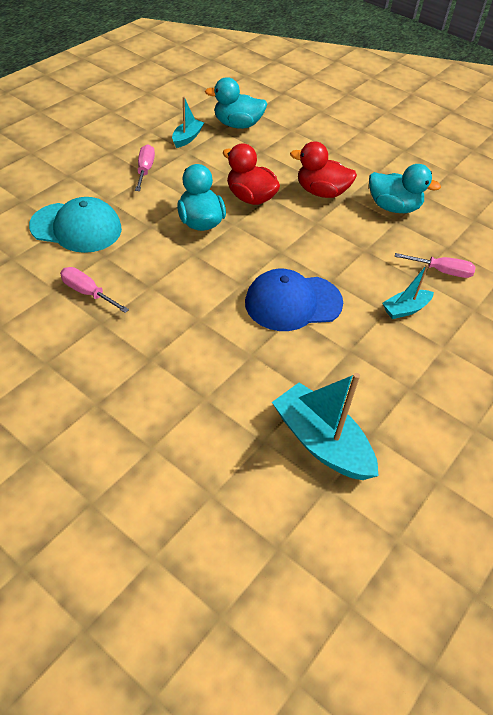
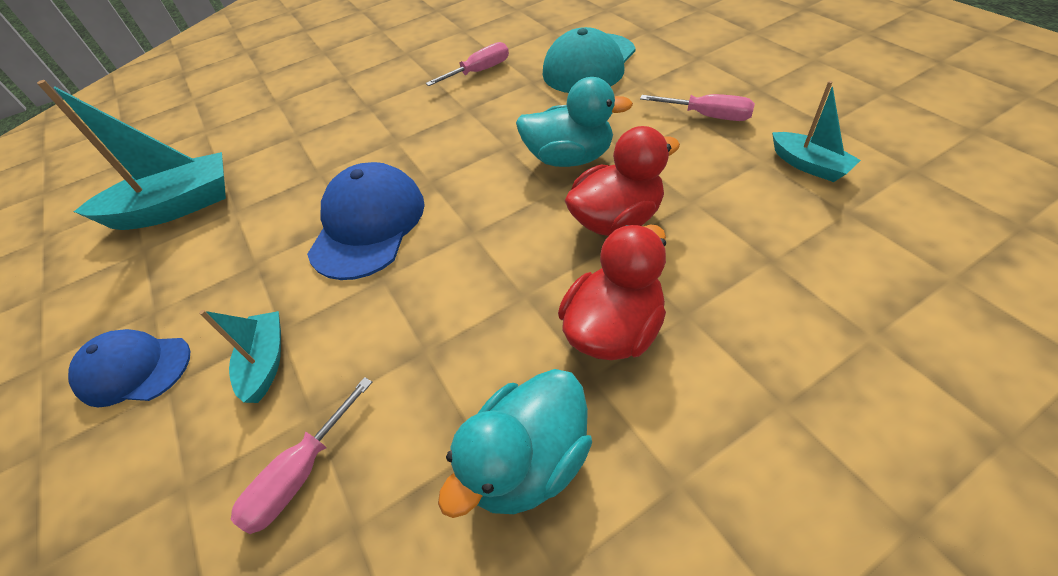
camera: 120 degrees right, 0 degrees up
turquoise duck [205,77,267,129] -> none
none -> blue cap [68,329,190,407]

